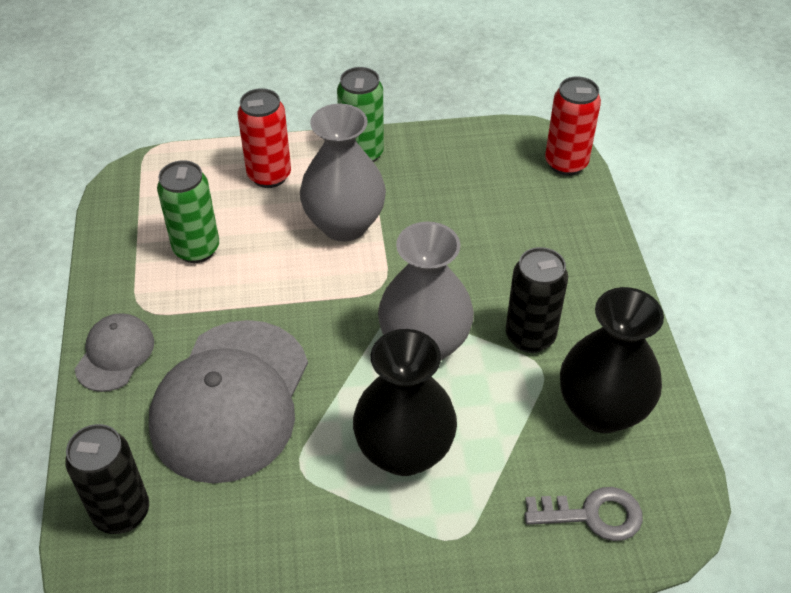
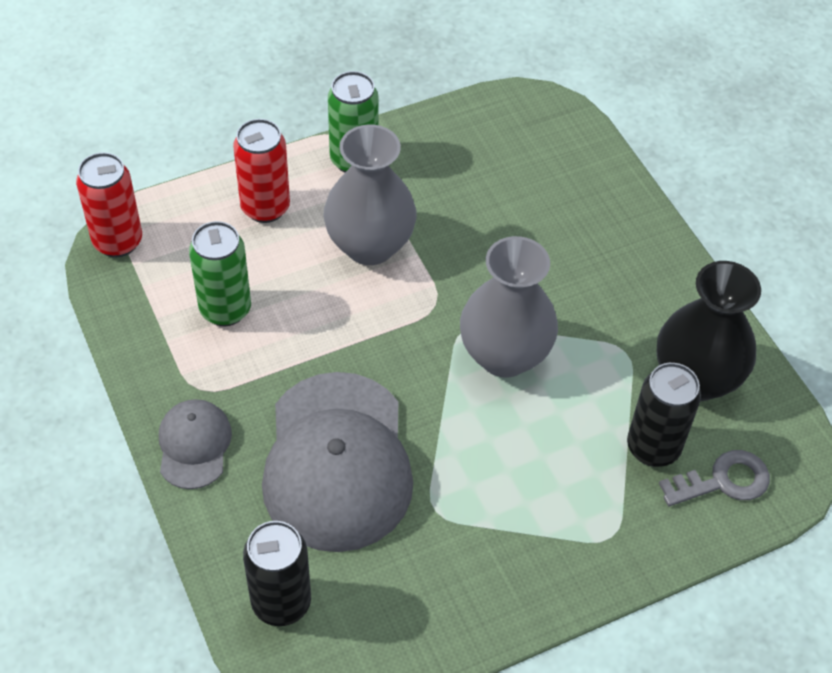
camera: 20 degrees left, 5 degrees up
black vase [353,329,457,476] -> none
black can [506,247,568,353] -> black can moved to [627,363,701,467]
red can [545,76,601,176] -> red can moved to [76,152,142,257]

